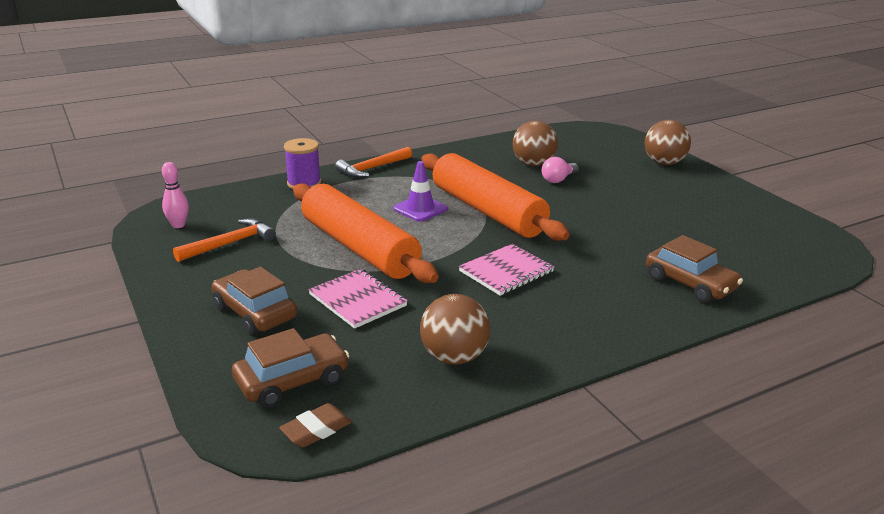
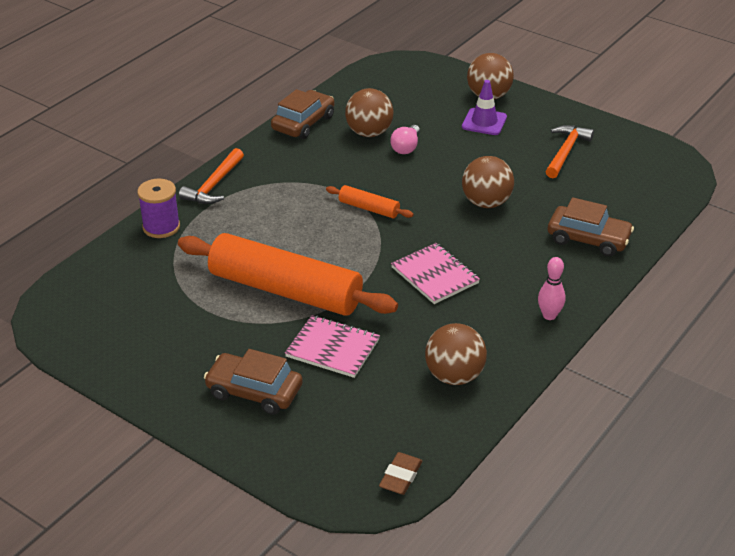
camera: 25 degrees left, 10 degrees up
pink bowling pin [162,162,189,228] -> pink bowling pin moved to [538,257,566,320]
orange hammer [173,219,276,262] -> orange hammer moved to [545,125,594,178]
brown car [232,328,349,408] -> brown car moved to [271,89,334,139]
purple traffic cone [393,161,448,222] -> purple traffic cone moved to [462,80,507,135]
orange rolling pin [422,153,570,241] -> orange rolling pin [326,185,413,218], size x0.43
pink notebook [459,244,555,296] -> pink notebook turned 60 degrees counterclockwise [391,243,480,304]
none -> brown ball [462,156,514,208]

